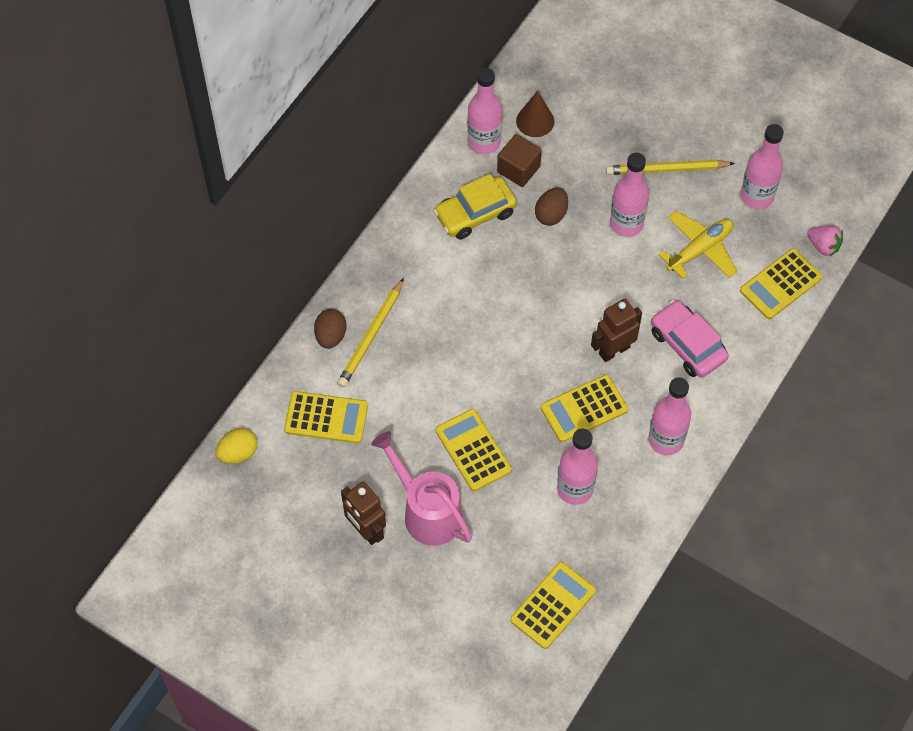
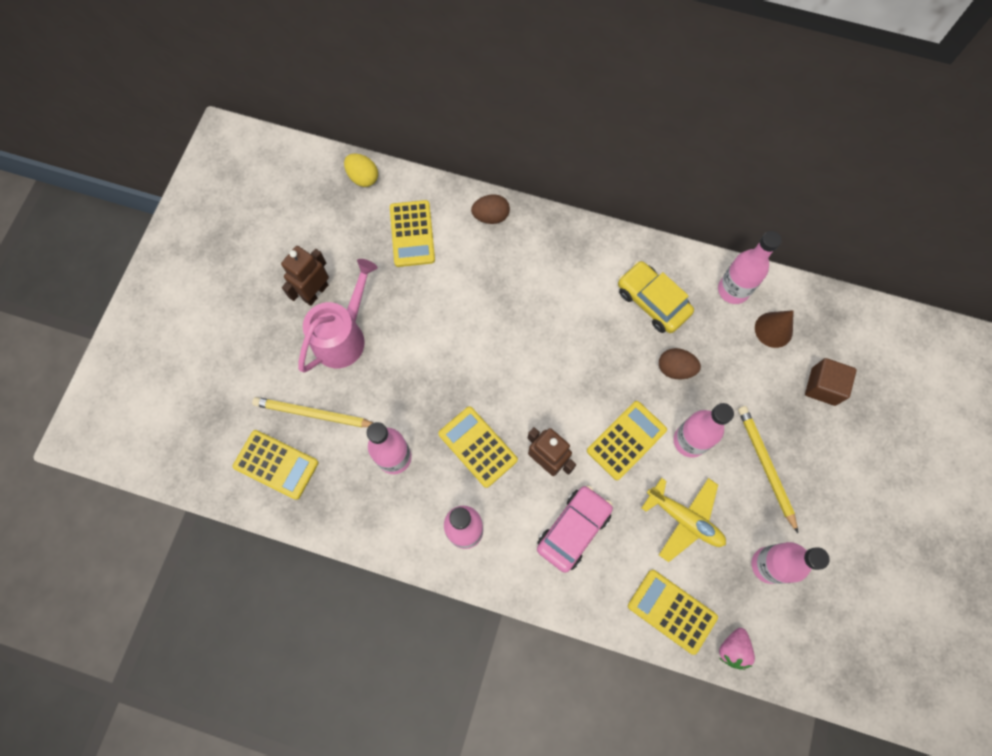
camera: 75 degrees right, 10 degrees up
yellow pencil [337,278,404,387] -> yellow pencil moved to [252,397,373,427]
yellow calculator [436,409,512,491] -> yellow calculator moved to [587,401,667,480]
brown cube [497,134,542,187] -> brown cube moved to [805,358,857,406]

